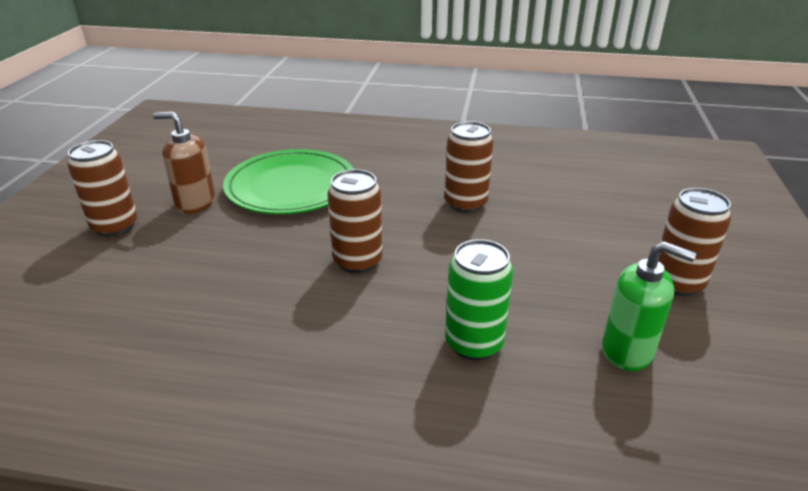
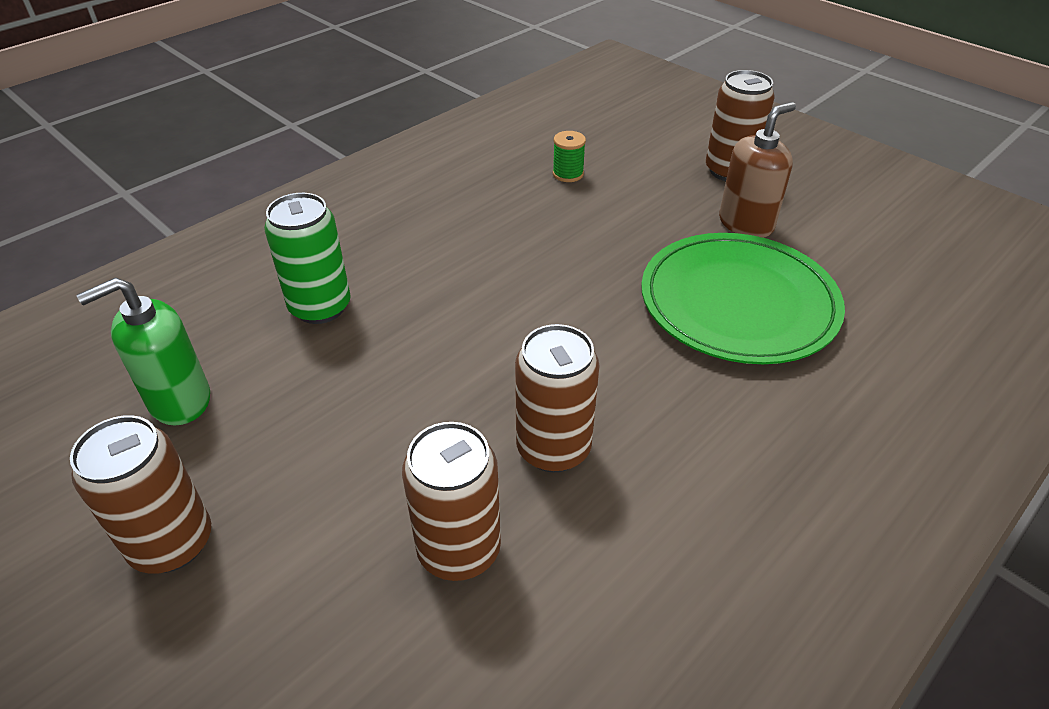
camera: 125 degrees right, 10 degrees up
brown can [327,169,383,273] -> brown can moved to [402,422,501,581]
none -> green spool [553,131,586,182]

